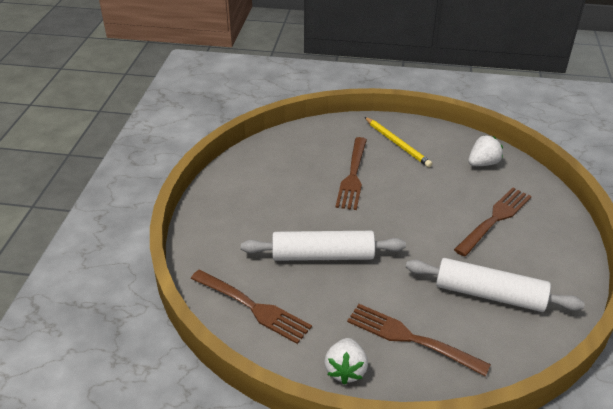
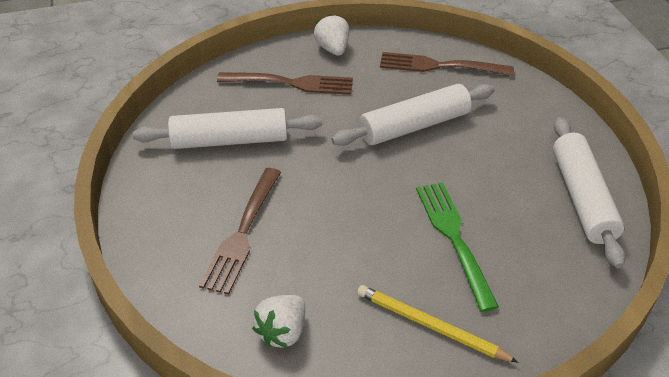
camera: 155 degrees right, 5 degrees up
brown fork [335,137,367,210] -> green fork [416,182,499,312]
none -> white rolling pin [553,117,626,268]

